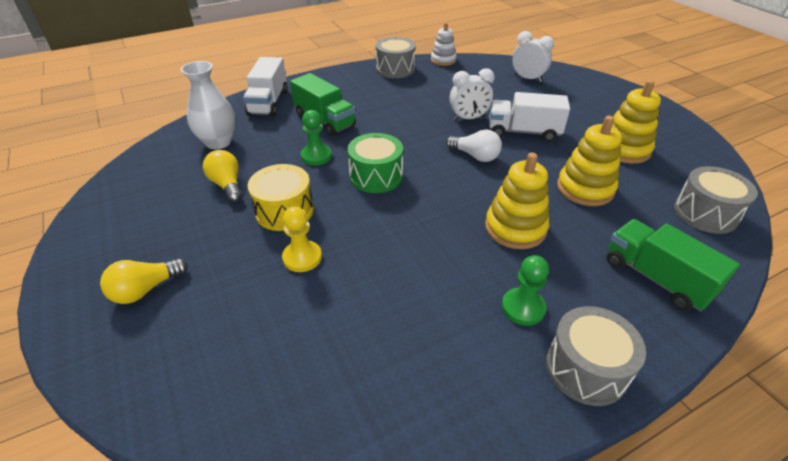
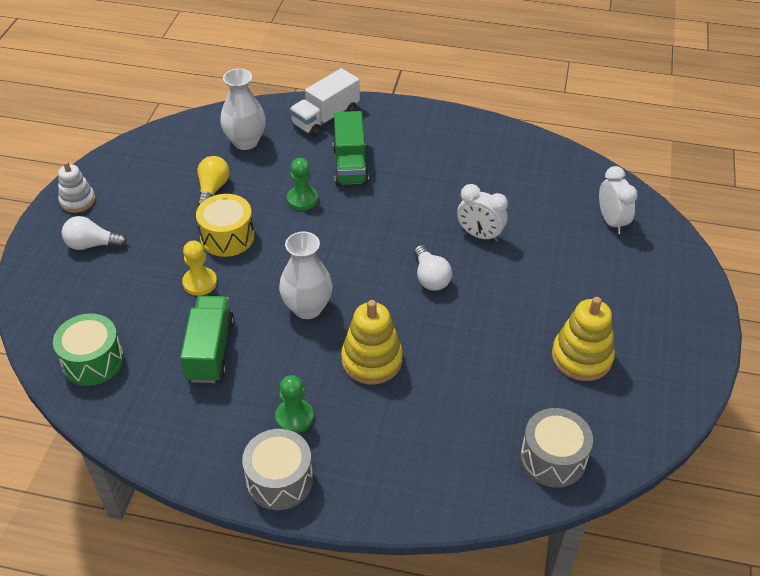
camera: 40 degrees right, 5 degrees up
yellow light bulb [100,258,188,304] -> white light bulb [62,216,127,250]
green drum [348,133,403,193] -> green drum moved to [53,313,124,386]
grey drum [375,37,416,78] -> none
white stacking toy [431,23,457,66] -> white stacking toy moved to [58,161,95,213]
white truck [489,92,570,142] -> none
yellow stacking toy [557,116,622,206] -> none
green truck [607,219,740,311] -> green truck moved to [180,296,234,383]
none -> white vase [279,232,333,319]

